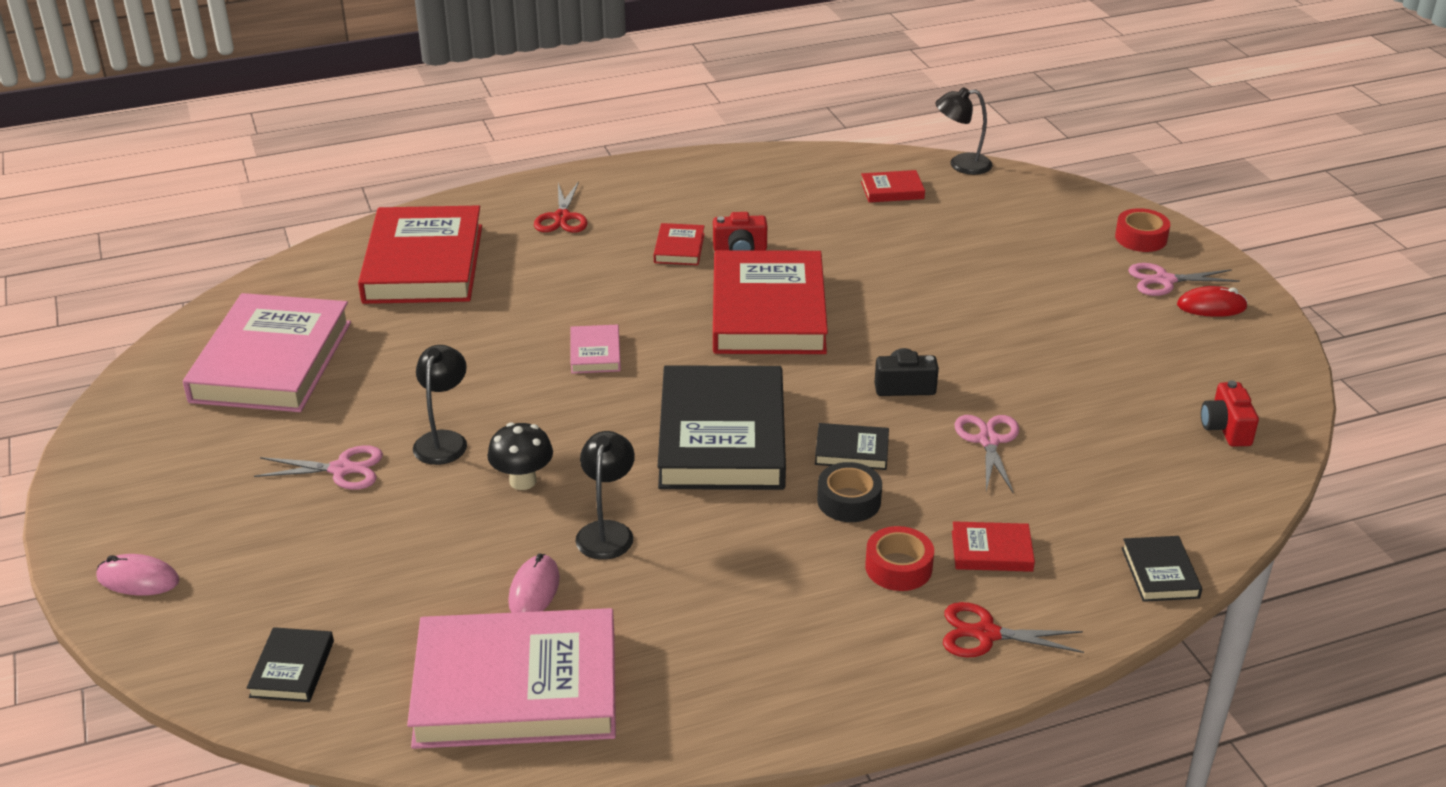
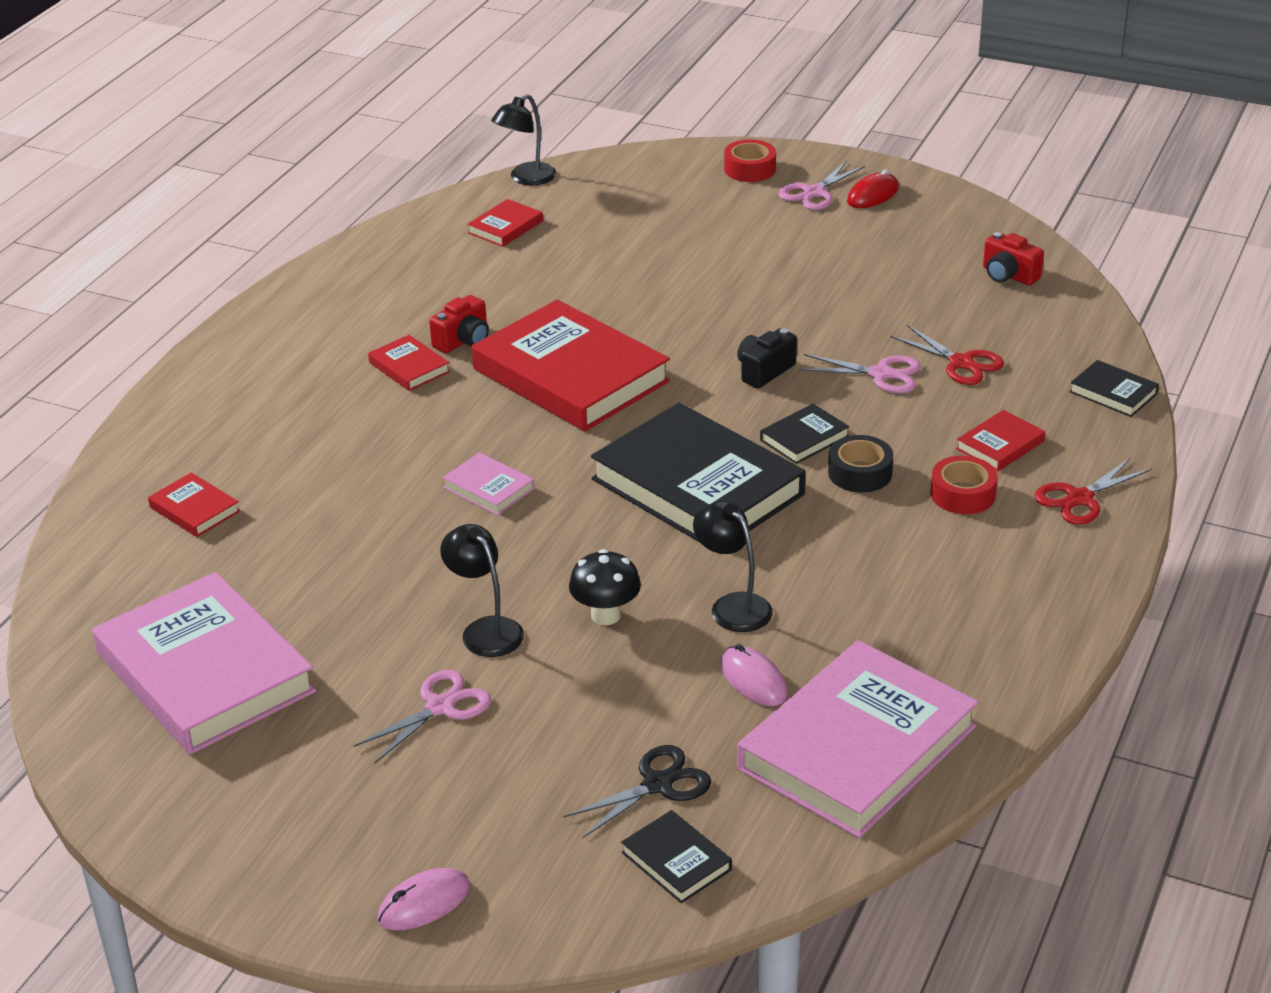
camera: 45 degrees left, 0 degrees up
red book [358,205,482,304] -> red book [148,472,240,537], size x0.43
red scissors [534,181,588,233] -> red scissors moved to [891,325,1004,385]
pink scissors [954,415,1019,494] -> pink scissors turned 150 degrees clockwise [799,354,921,393]
none -> black scissors [563,745,711,838]

